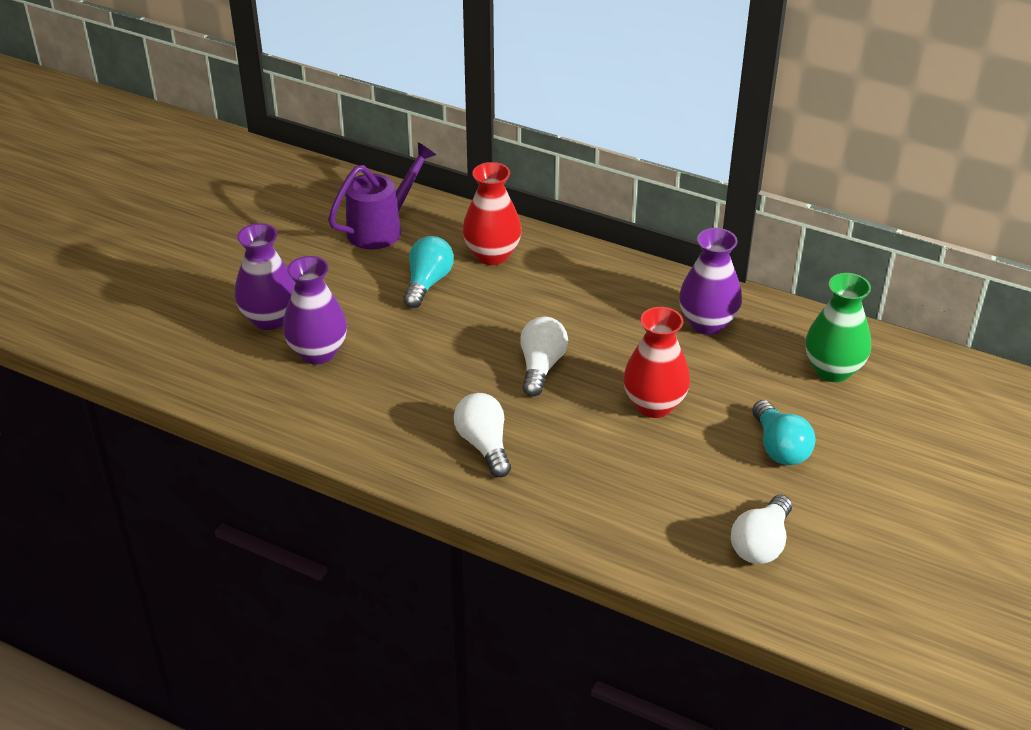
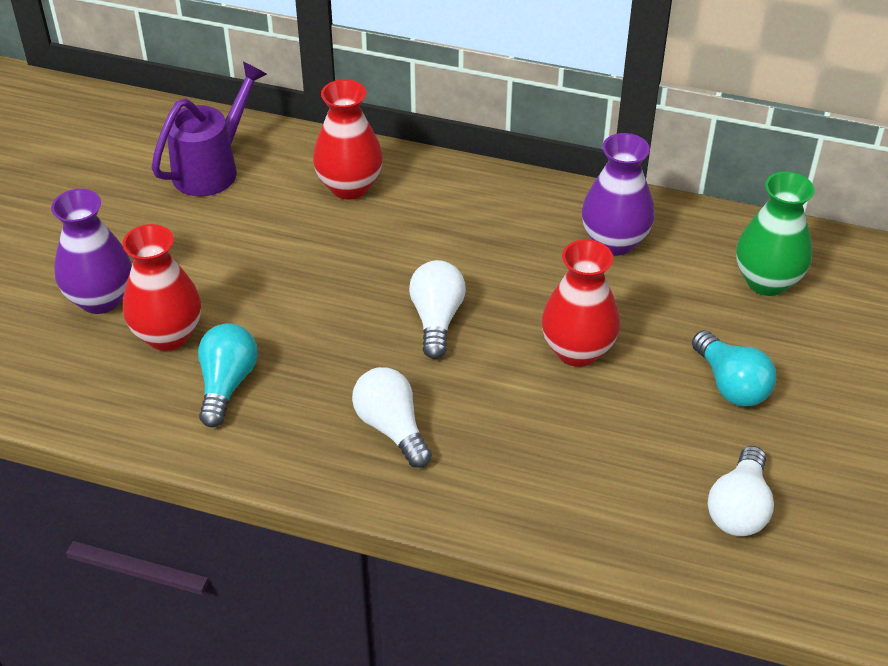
camera: 10 degrees left, 5 degrees up
purple vase [283,256,347,365] -> red vase [122,224,201,351]
turquoise light bulb [403,236,454,308] -> turquoise light bulb moved to [198,323,258,427]

